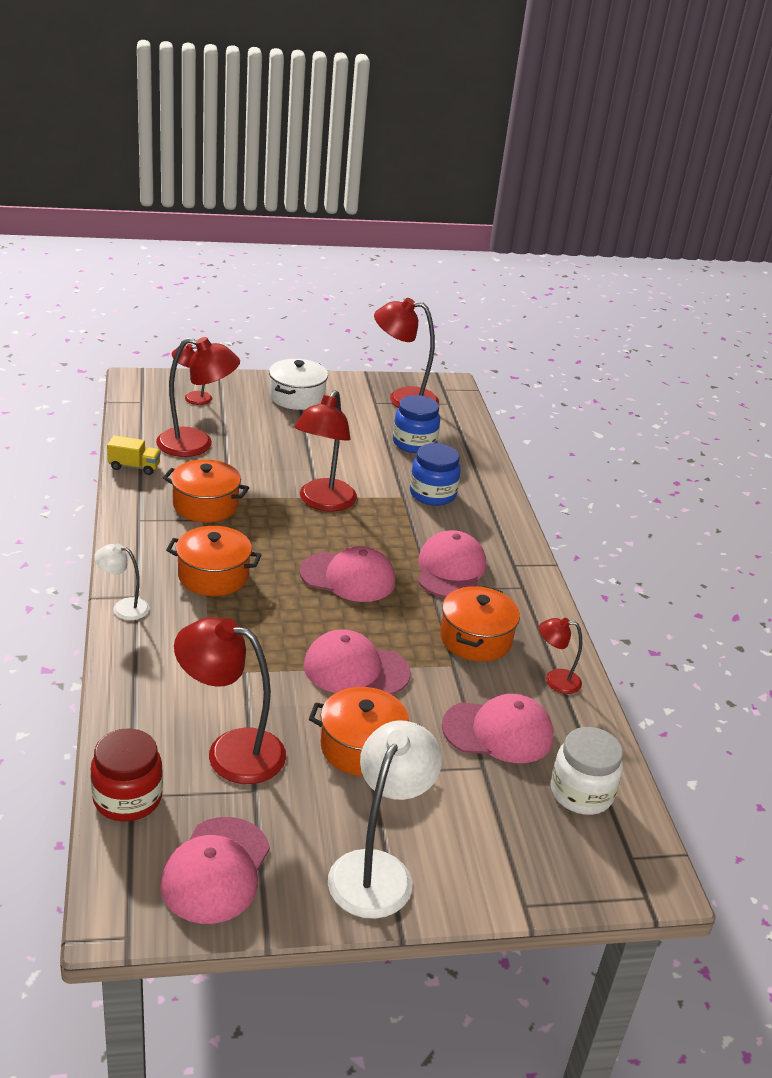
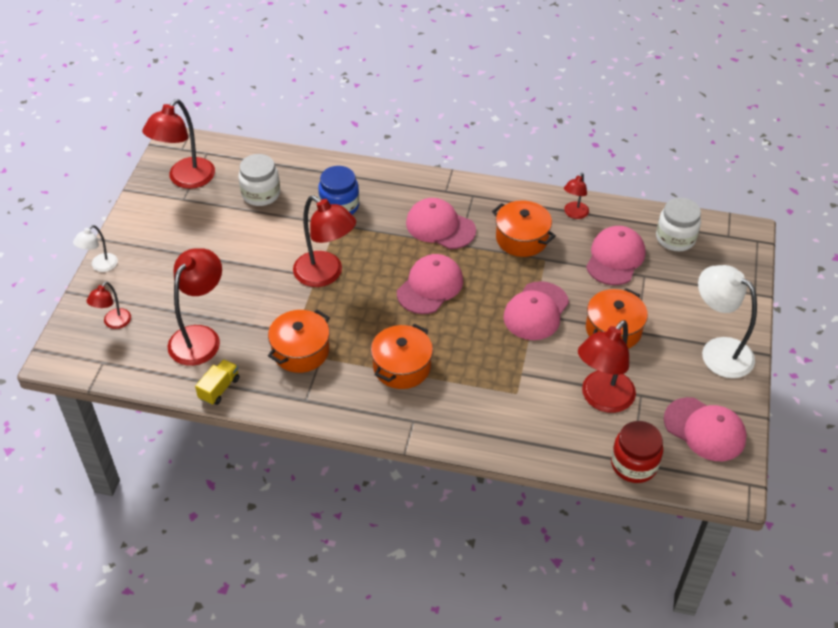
camera: 65 degrees left, 15 degrees up
white lamp [94,544,149,620] -> white lamp moved to [73,225,118,272]
white pot [269,359,328,410] -> none
blue jar [393,395,440,453] -> white jar [238,154,280,206]

